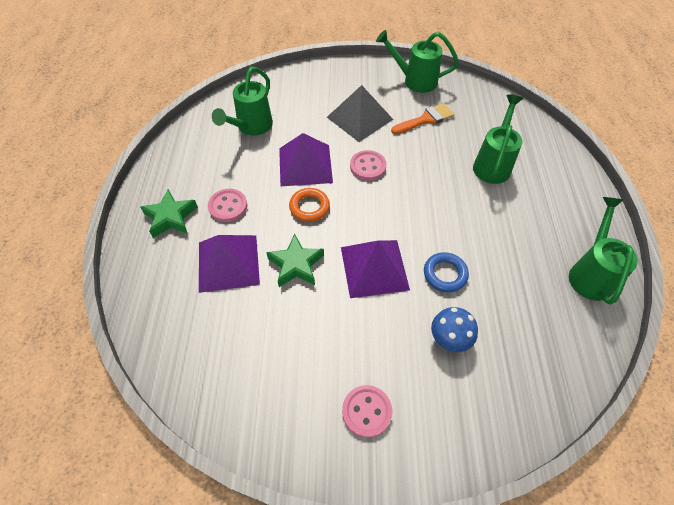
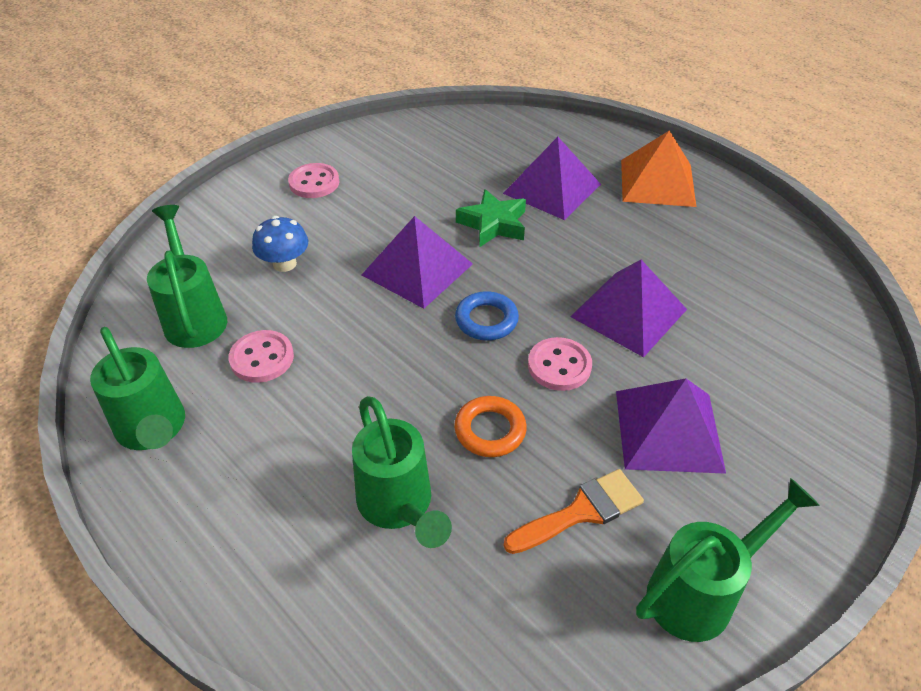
camera: 135 degrees right, 10 degrees down
green star [140,189,198,238] -> orange pyramid [621,130,696,207]
pink button [208,189,247,222] -> pink button moved to [228,330,294,383]
green watering can [212,67,273,136] -> green watering can moved to [147,205,227,348]
orange ring [289,188,330,222] -> orange ring moved to [454,396,527,457]
grey pyramid [327,85,394,142] -> purple pyramid [616,379,726,474]
orange brush [391,103,454,134] -> orange brush turned 135 degrees counterclockwise [503,469,644,554]
blue ring [424,252,469,292] -> blue ring moved to [455,291,519,341]

